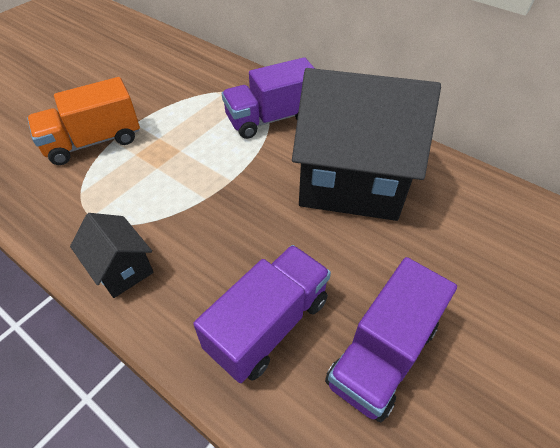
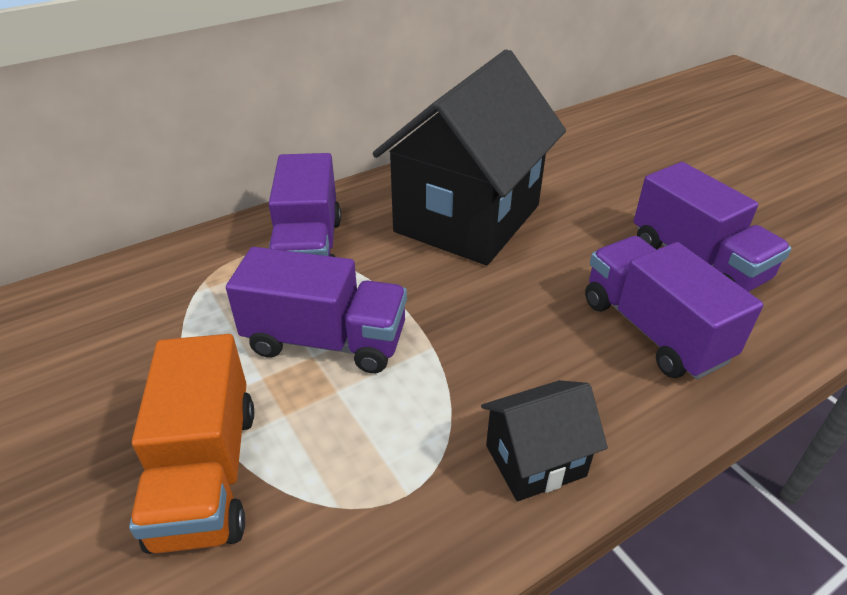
camera: 70 degrees left, 10 degrees down
none -> purple truck [226,247,407,373]

